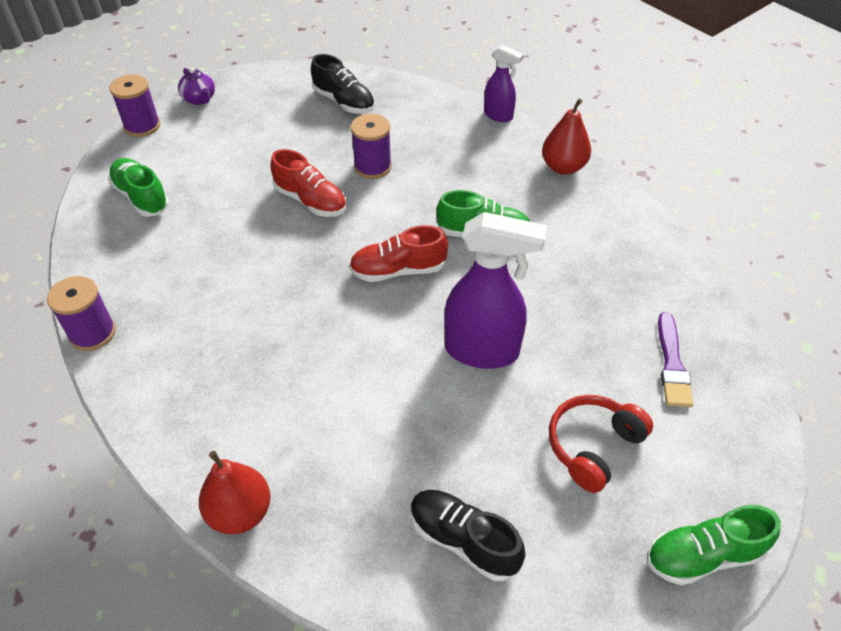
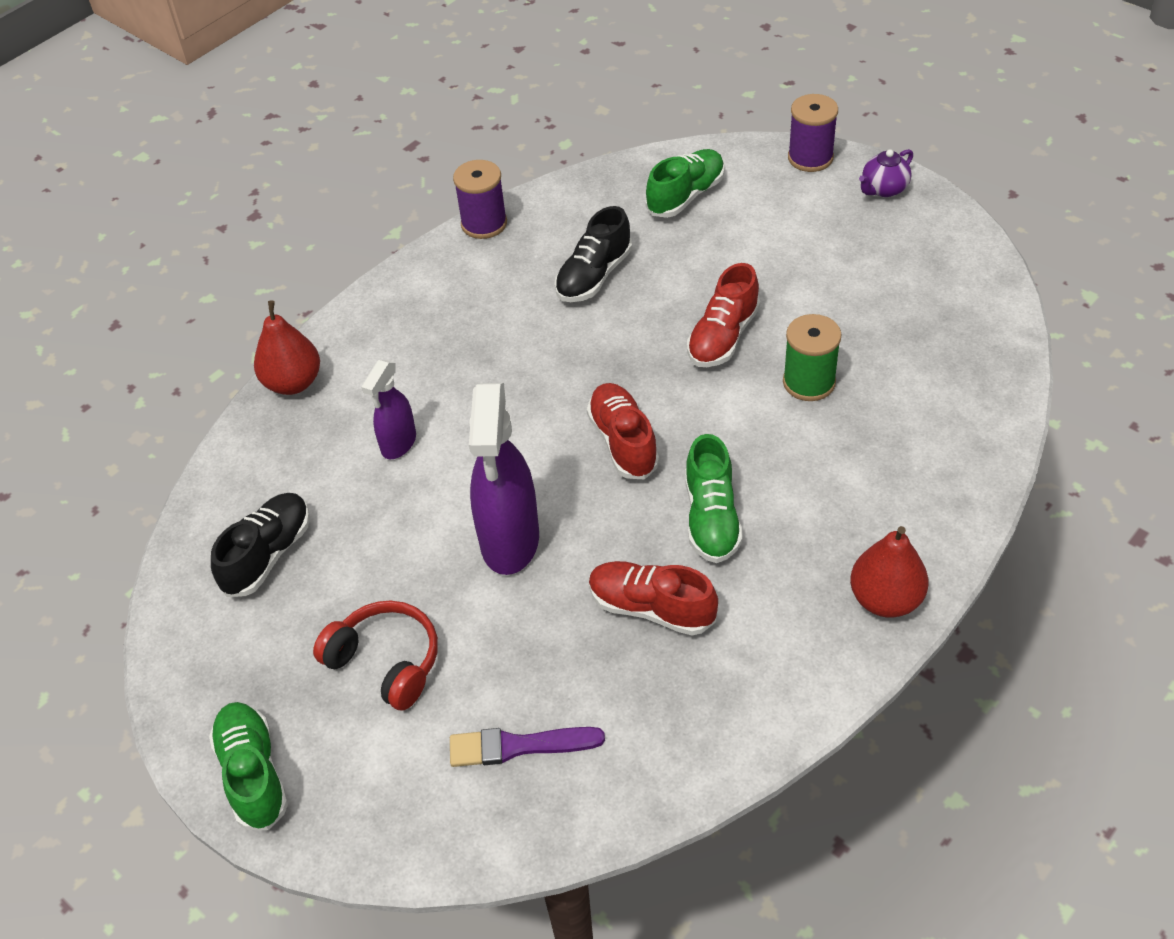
camera: 85 degrees right, 0 degrees up
black shoe [311,54,375,114] -> black shoe moved to [555,206,632,302]
purple spool [351,114,392,179] -> green spool [783,314,841,401]
purple spray bottle [484,45,524,122] -> purple spray bottle moved to [361,360,416,459]
none -> red shoe [589,561,718,636]

